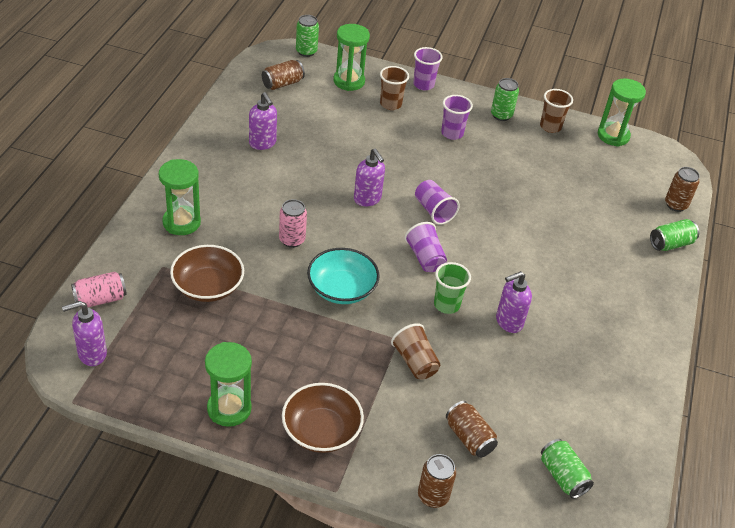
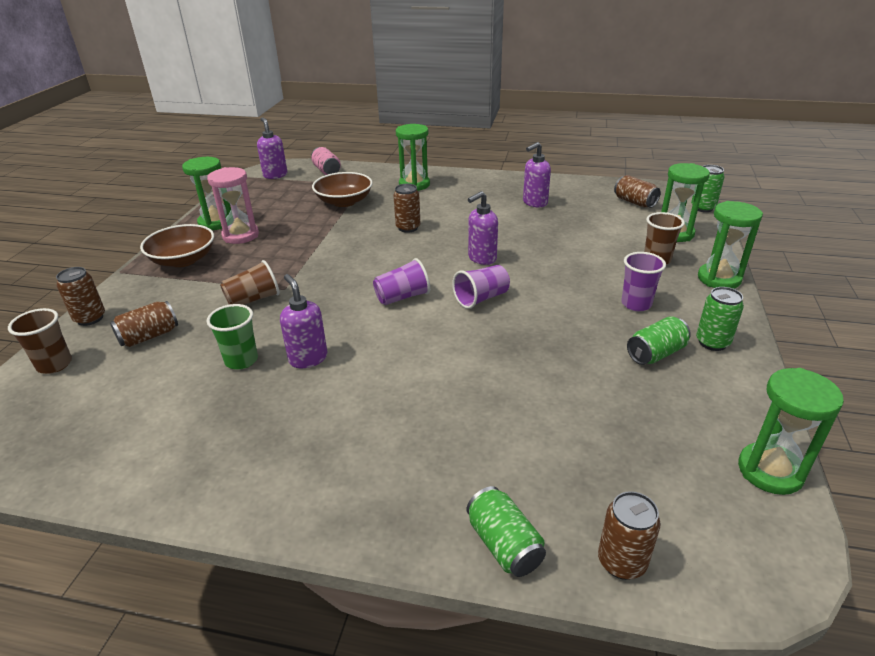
camera: 90 degrees right, 10 degrees down
pink can [279,199,307,248] -> brown can [393,184,420,233]
turquoise bowl [307,248,380,304] -> none
purple cup [413,47,443,90] -> green hourglass [698,201,763,289]
green cup [434,262,471,314] -> green cup moved to [207,304,258,370]
brown cup [540,89,573,133] -> brown cup moved to [8,308,72,374]
green can [541,439,594,499] -> green can moved to [627,316,691,365]
none -> pink hourglass [207,167,259,244]

